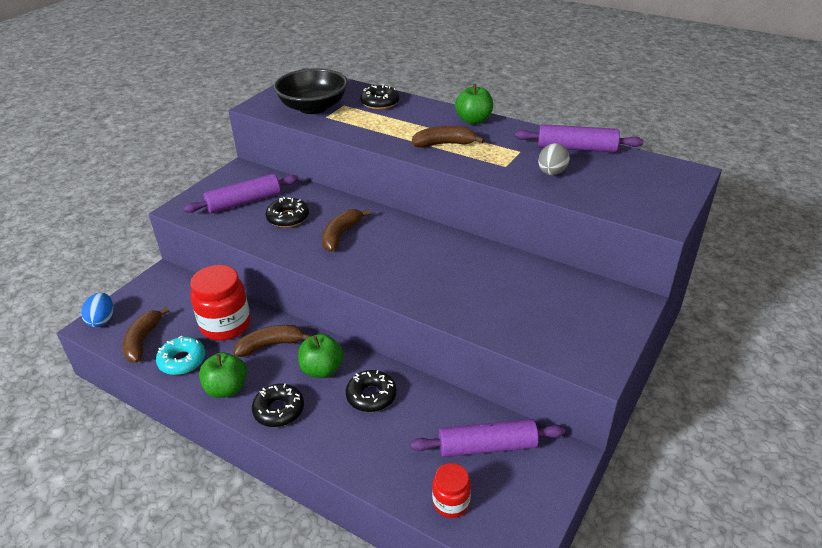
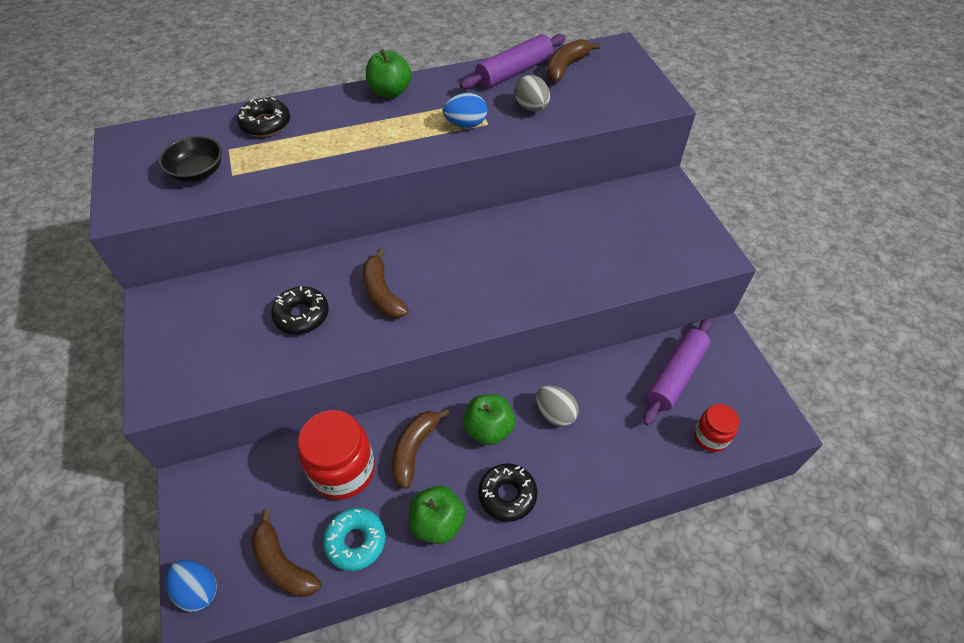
camera: 50 degrees left, 15 degrees up
purple rolling pin [183,174,298,213] -> none
black bowl [273,68,348,114] -> black bowl [159,136,222,182], size x0.60
black donut [346,370,397,412] -> grey egg [536,385,579,427]
brown banana [412,126,485,148] -> brown banana moved to [546,39,600,83]
none -> blue egg [443,93,487,128]

